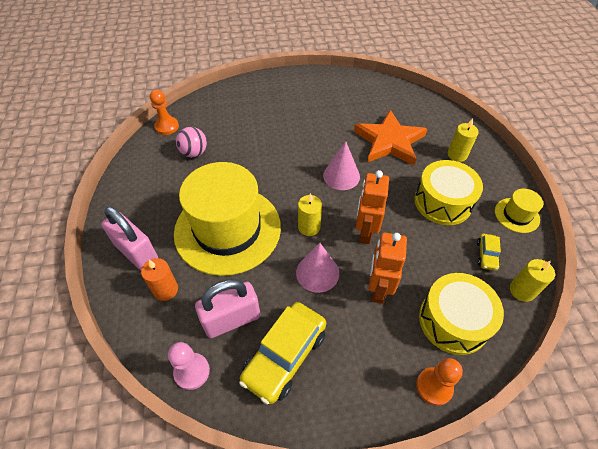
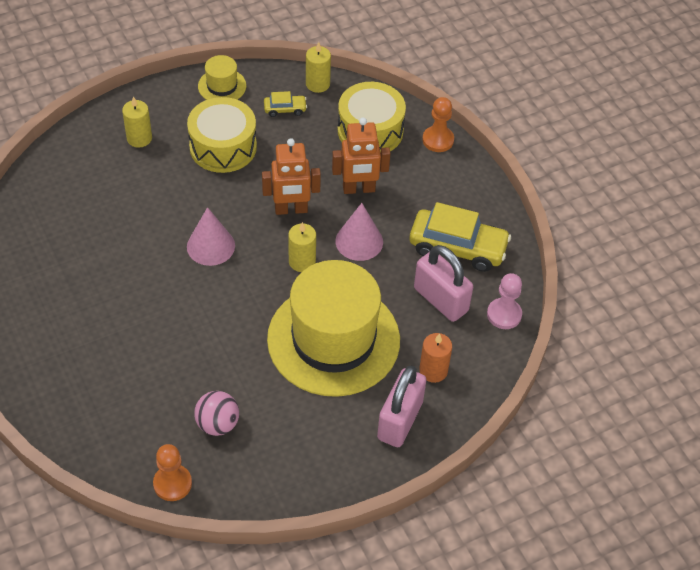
camera: 110 degrees left, 0 degrees up
orange star [354,110,427,165] -> none

